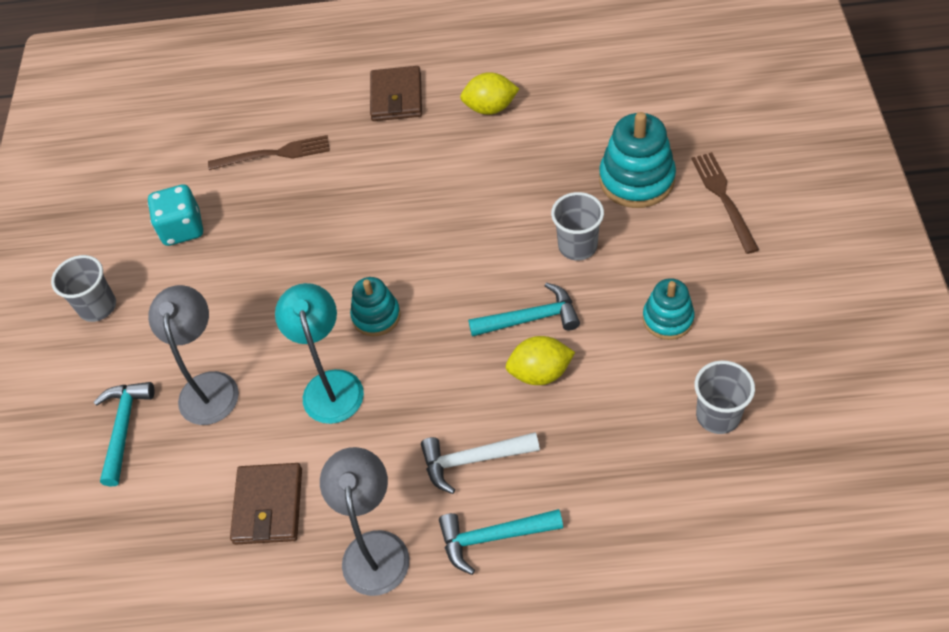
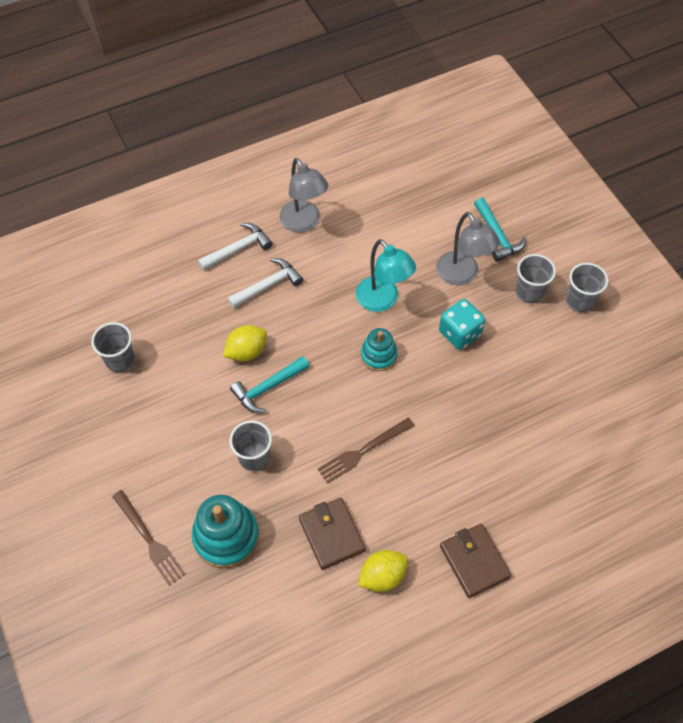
camera: 150 degrees right, 5 degrees up
turquoise dice [148,184,203,246] -> turquoise dice moved to [439,299,485,350]
brown fork [208,135,330,170] -> brown fork moved to [318,417,415,484]
brown wallet [230,463,302,544] -> brown wallet moved to [299,498,366,570]
turquoise hammer [439,509,563,575] -> white hammer [198,223,272,271]
turquoise stacking toy [643,278,695,340] -> none
none -> grey cup [515,254,556,303]

